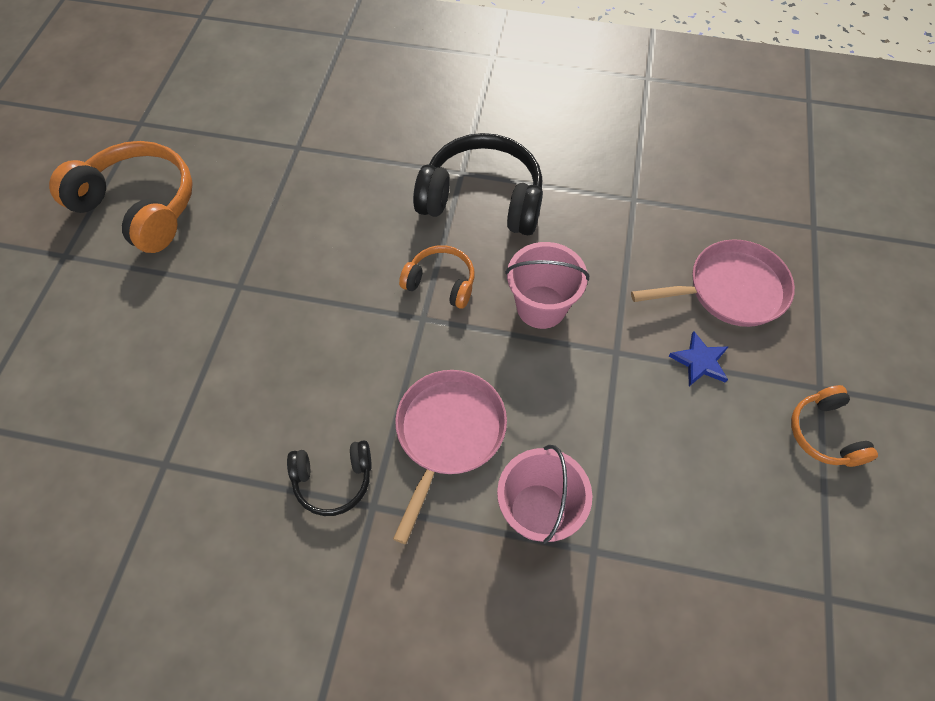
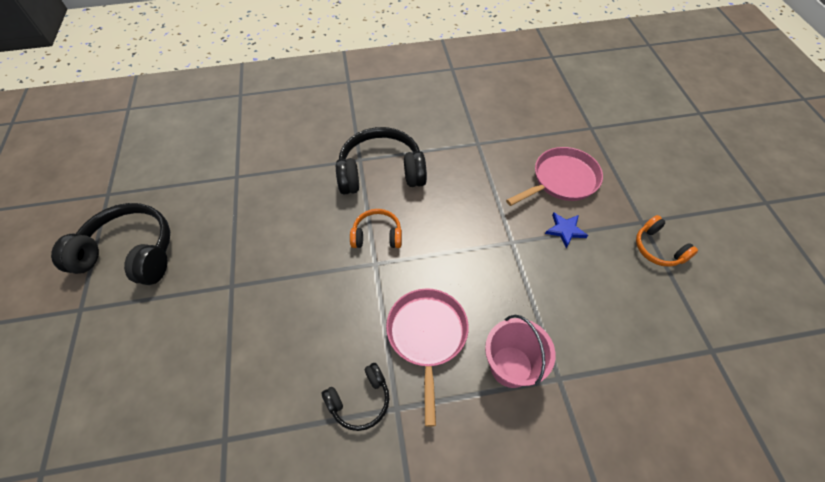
camera: 20 degrees left, 5 degrees down
orange headphones [49,141,193,253] -> black headphones [51,203,170,285]
pink bucket [505,242,589,329] -> none

